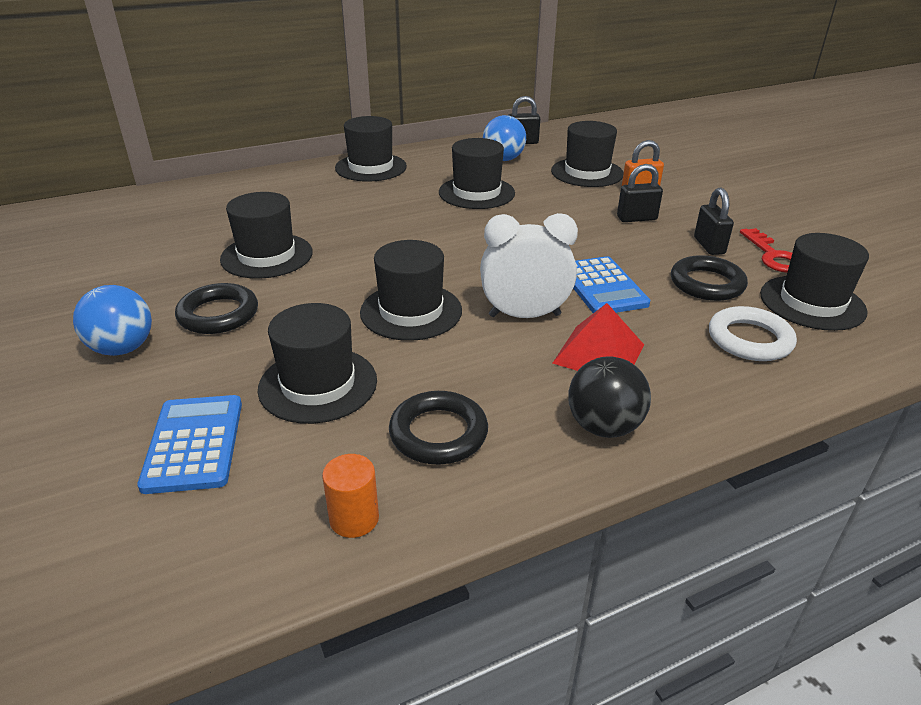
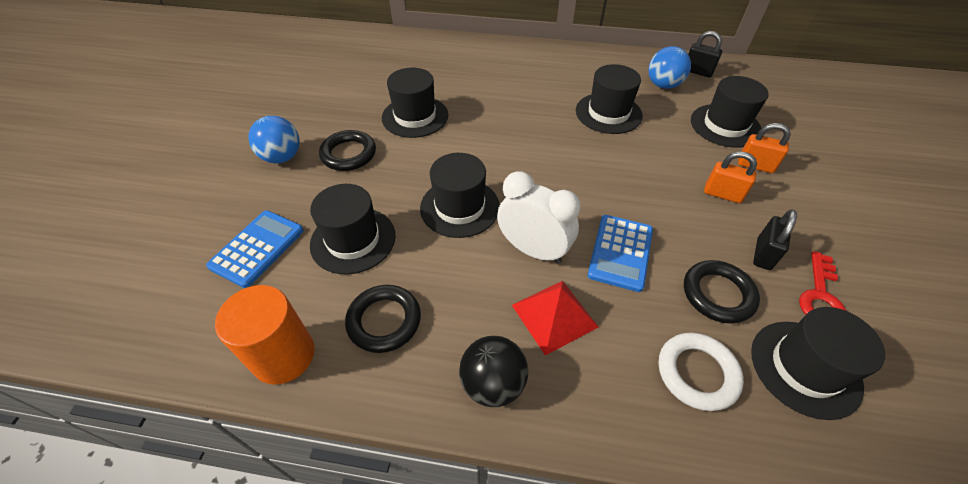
camera: 35 degrees right, 15 degrees up
orange cylinder [322,454,379,538] -> orange cylinder [215,285,315,385], size x1.79
black hat [335,116,407,182] -> none
black padlock [617,164,663,222] -> orange padlock [704,151,757,203]

